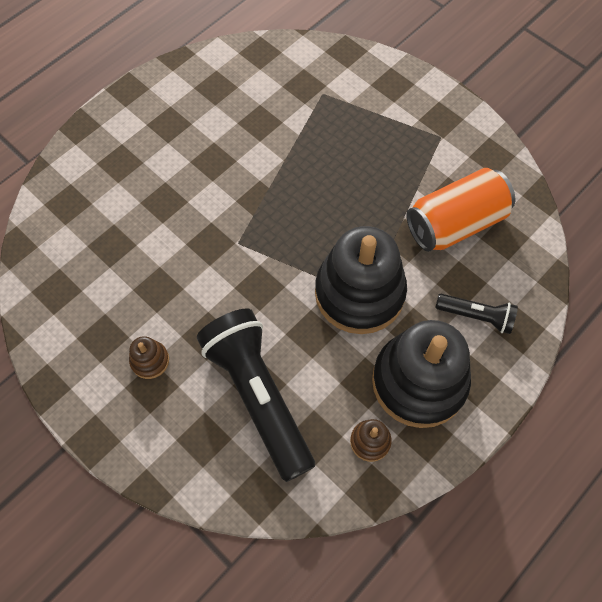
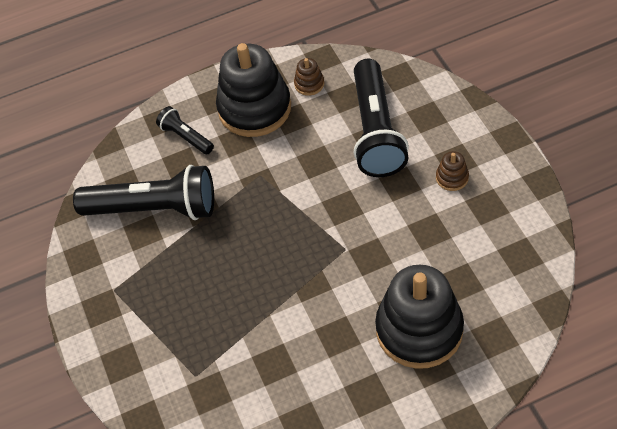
camera: 150 degrees left, 10 degrees down
black stacking toy [315,226,407,334] -> black stacking toy moved to [375,265,464,369]
orange can [407,168,515,252] -> black flashlight [73,165,214,220]

